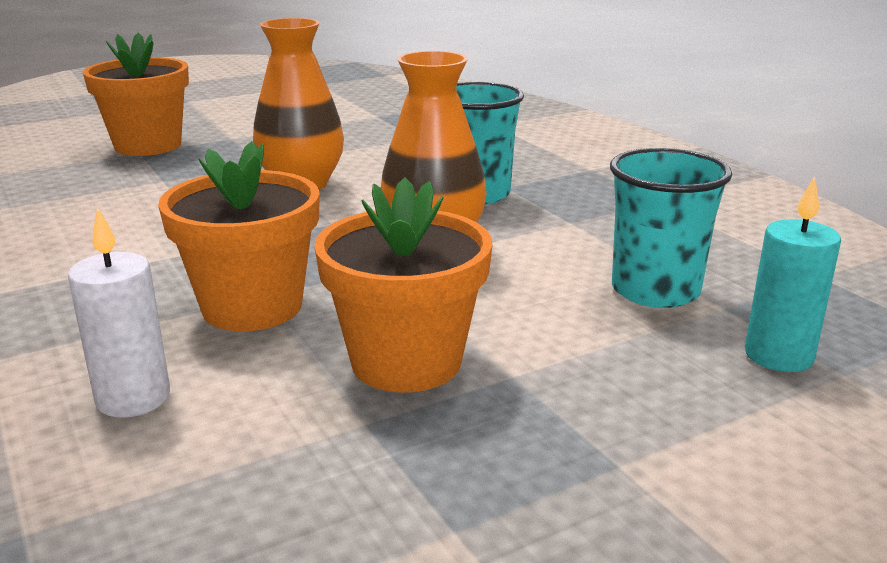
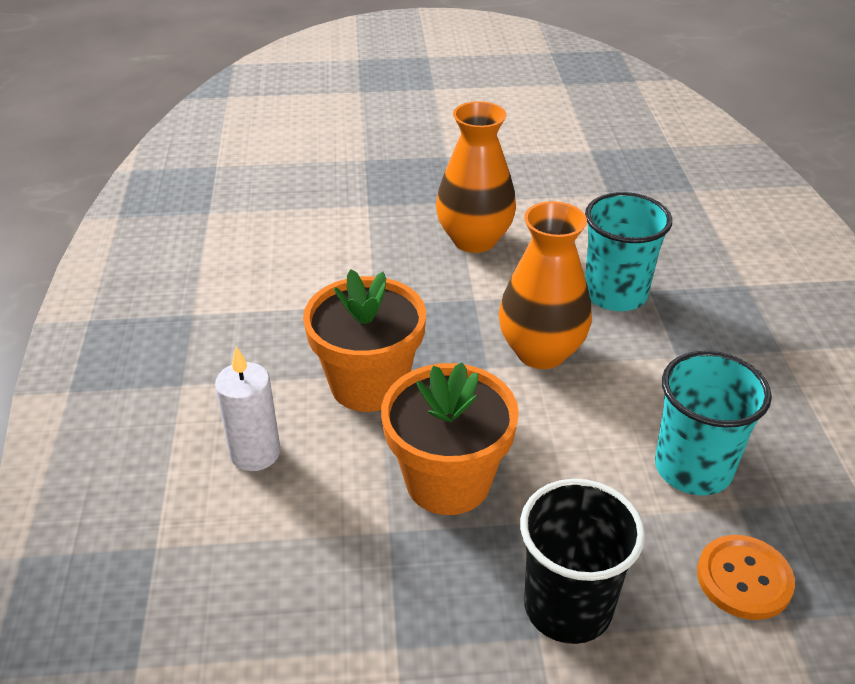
camera: 25 degrees right, 15 degrees up
orange flower pot [83,33,189,156] -> none
turquoise candle [745,176,841,372] -> orange button [697,535,795,620]
none -> black cup [520,479,645,644]

